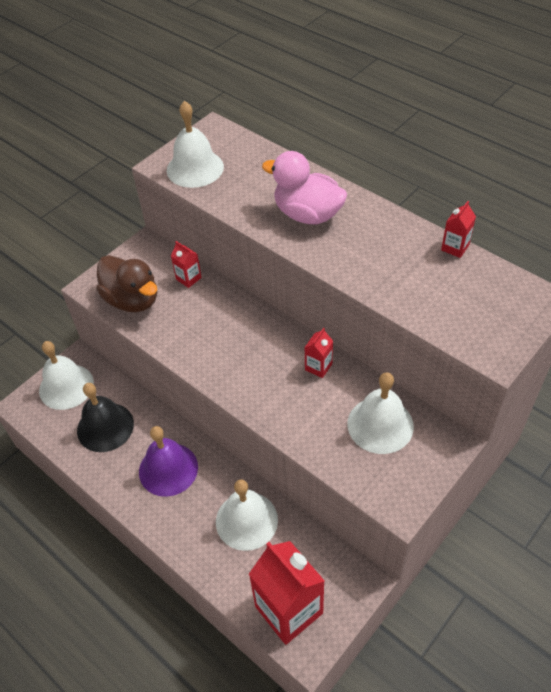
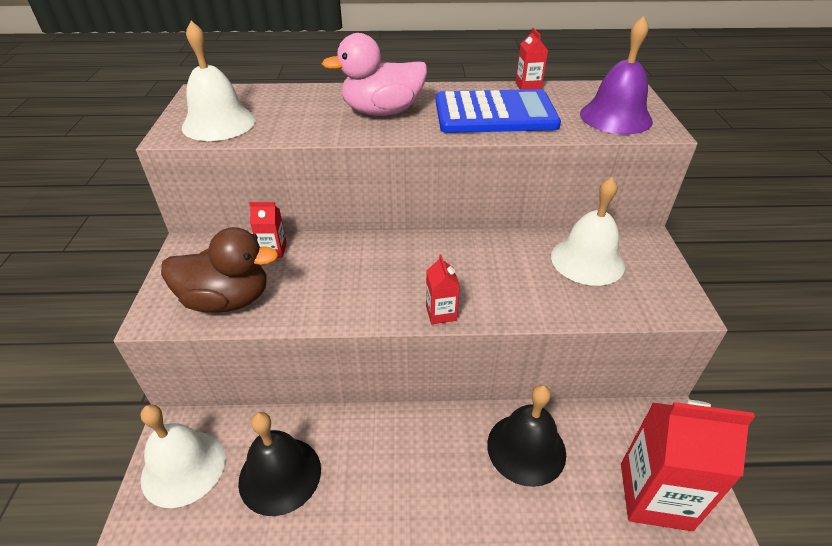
camera: 45 degrees left, 10 degrees down
purple bell [139,426,198,497] -> purple bell moved to [580,16,653,134]
white bell [216,479,278,551] -> black bell [487,385,566,487]
red carton [304,328,333,378] -> red carton moved to [426,254,460,324]
none -> blue calculator [436,89,561,133]

